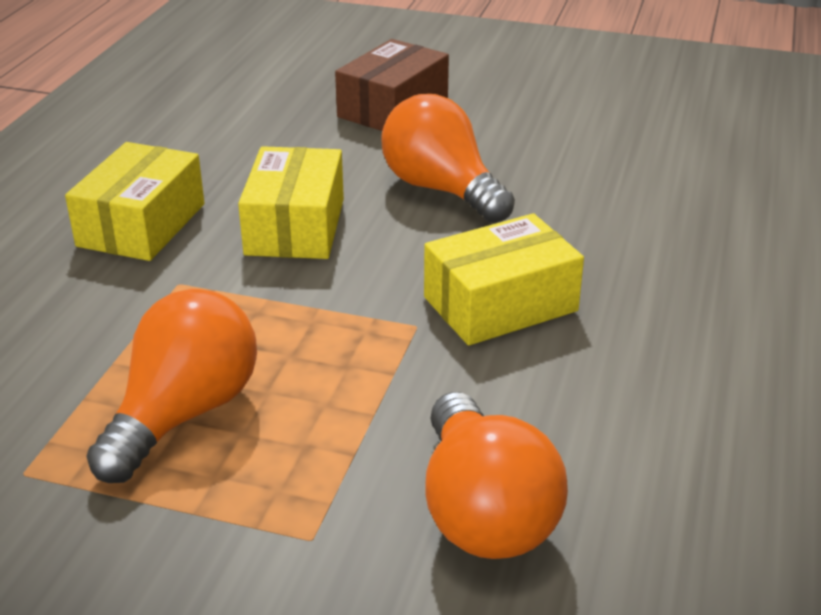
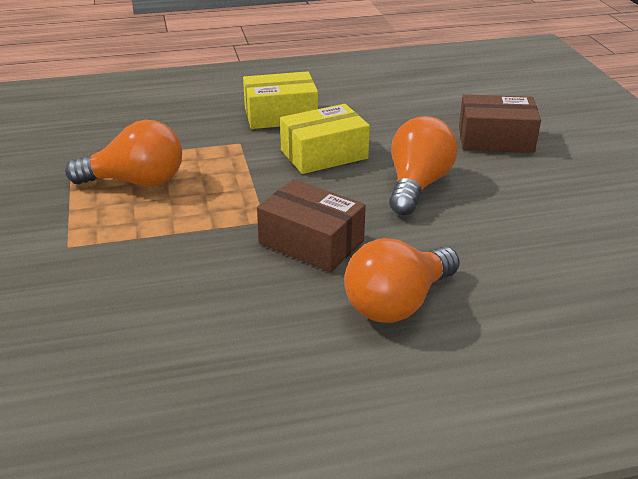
camera: 60 degrees right, 0 degrees up
yellow box [424,213,584,345] -> brown box [257,179,366,272]
orange light bulb [425,392,568,559] -> orange light bulb moved to [344,238,460,323]

